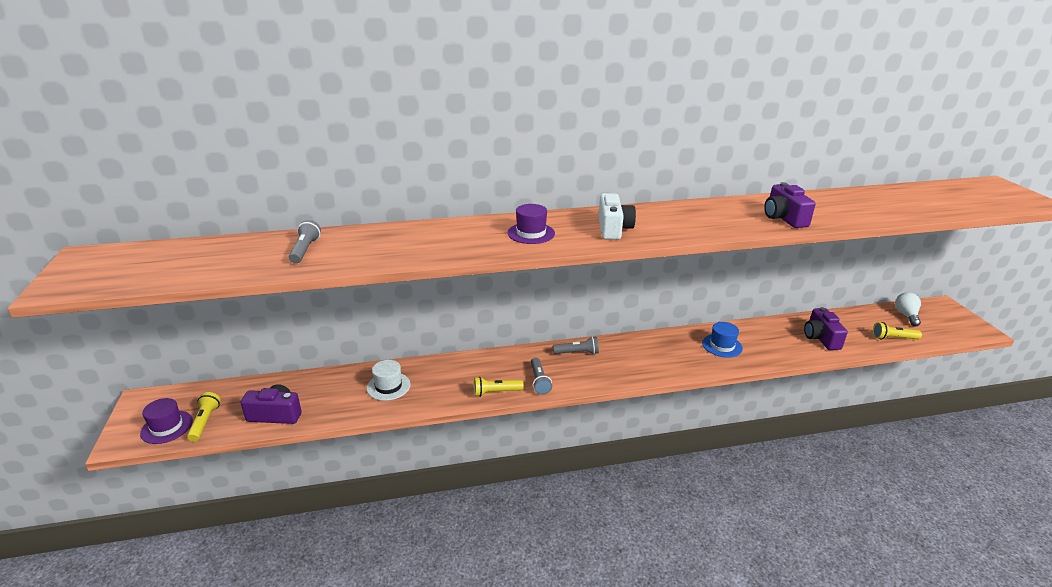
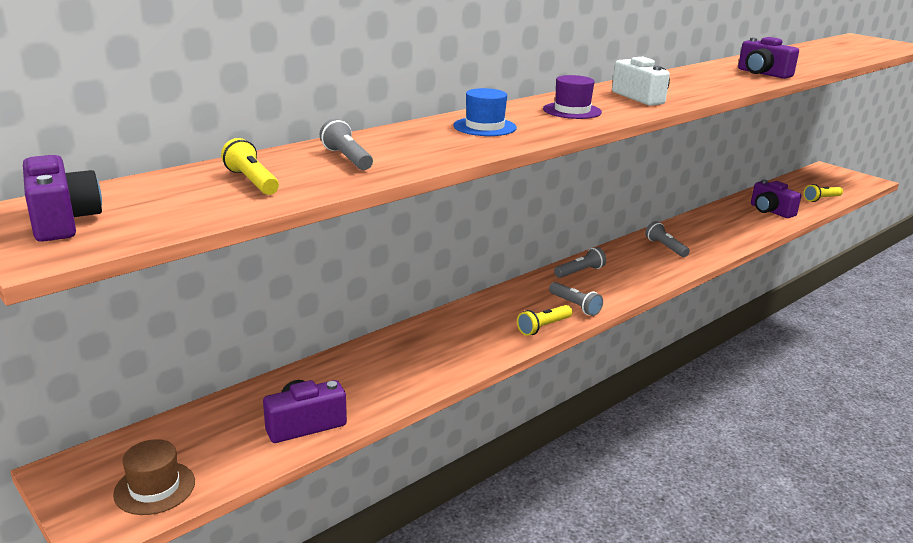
camera: 30 degrees left, 5 degrees down
purple hat [140,398,193,444] -> brown hat [113,439,195,515]
yellow flashlight [187,392,220,441] -> yellow flashlight moved to [221,138,279,195]
white hat [367,360,410,401] -> none
blue hat [702,322,743,358] -> blue hat moved to [453,88,517,136]
white light bulb [895,292,921,326] -> none
none -> purple camera [23,155,102,242]
none -> grey flashlight [645,221,690,257]

